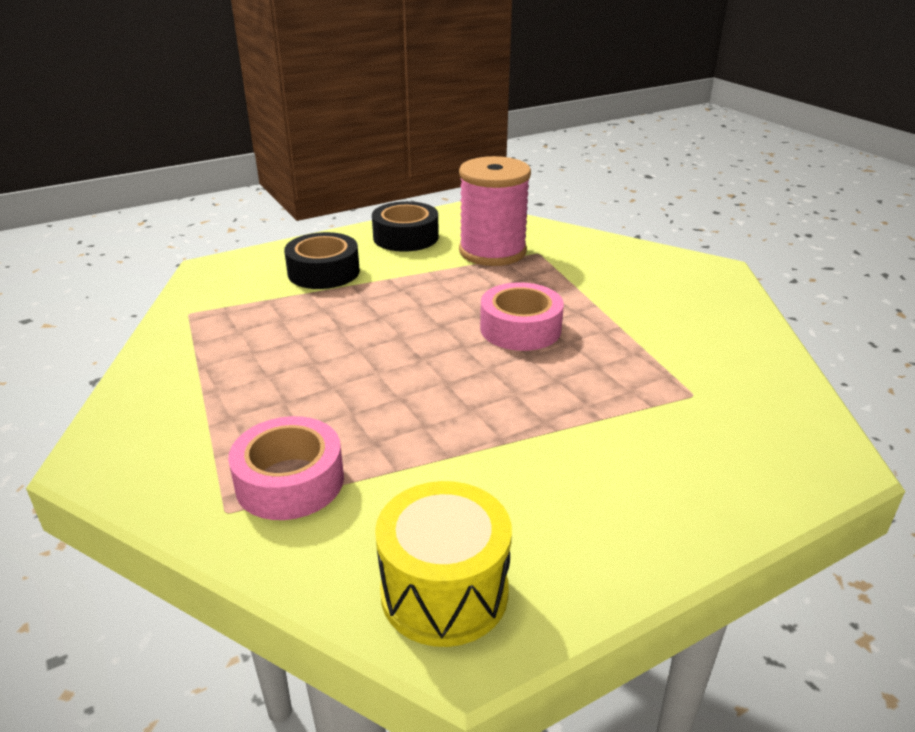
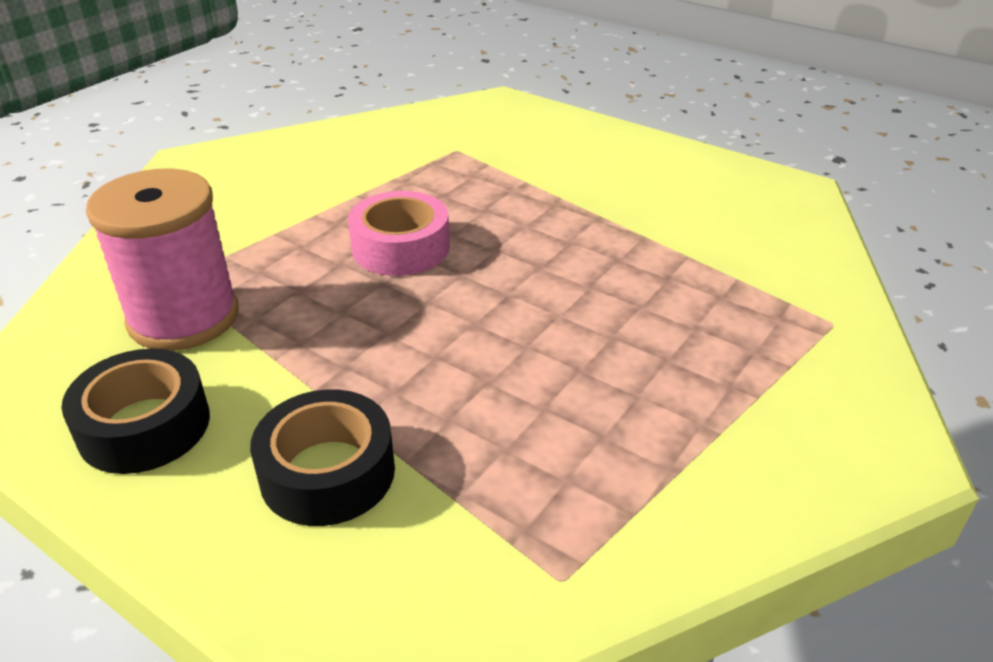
camera: 115 degrees left, 5 degrees up
pink tape [228,416,344,520] -> none
yellow drum [375,481,512,647] -> none

